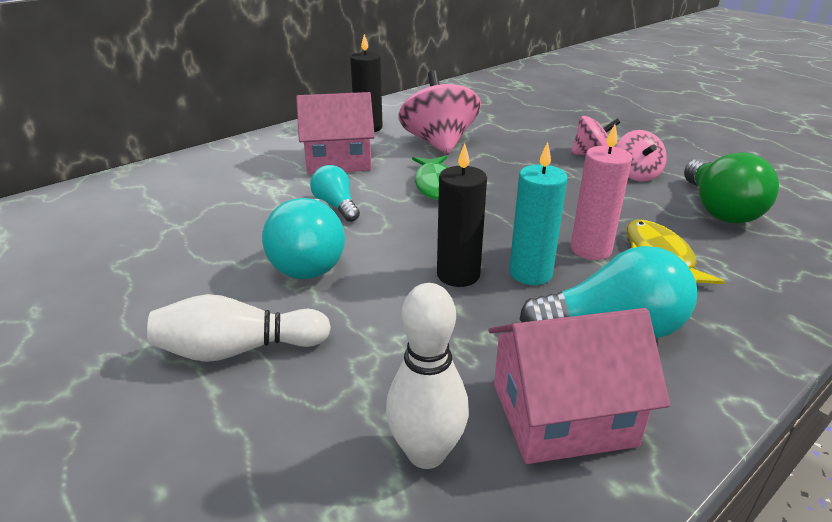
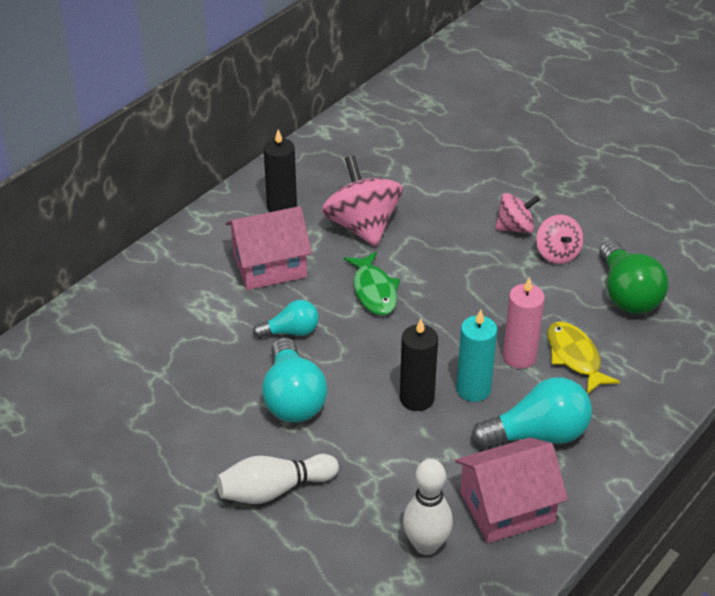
camera: 10 degrees left, 10 degrees up
turquoise light bulb [310,165,360,222] -> turquoise light bulb turned 120 degrees clockwise [253,300,319,339]

